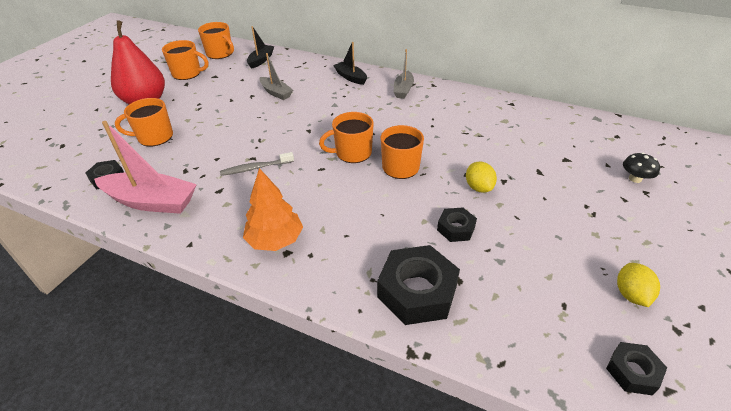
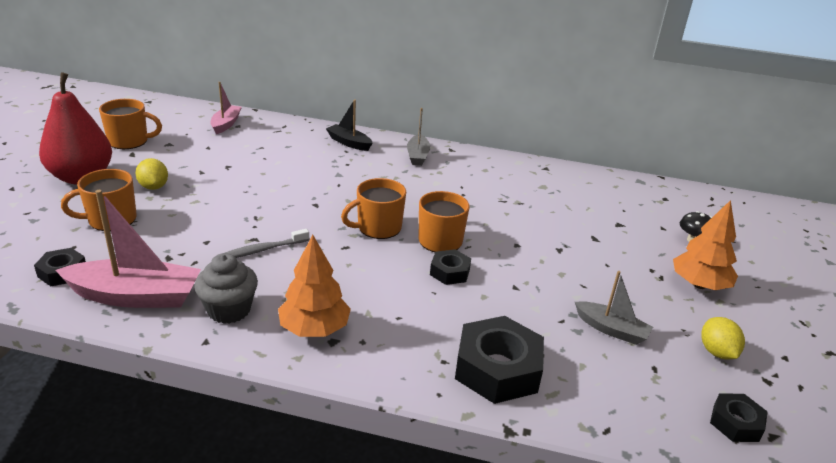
camera: 15 degrees left, 10 degrees down
orange mug [198,22,234,59] -> none
black boat [247,26,274,69] -> pink boat [211,82,242,134]
grey boat [259,53,293,100] -> grey boat moved to [575,271,653,345]
black nut [437,207,477,242] -> black nut moved to [430,249,471,285]
yellow lemon [466,162,497,193] -> yellow lemon moved to [135,158,168,190]
none -> grey cupcake [194,253,258,324]
none -> orange tree [673,200,738,290]

